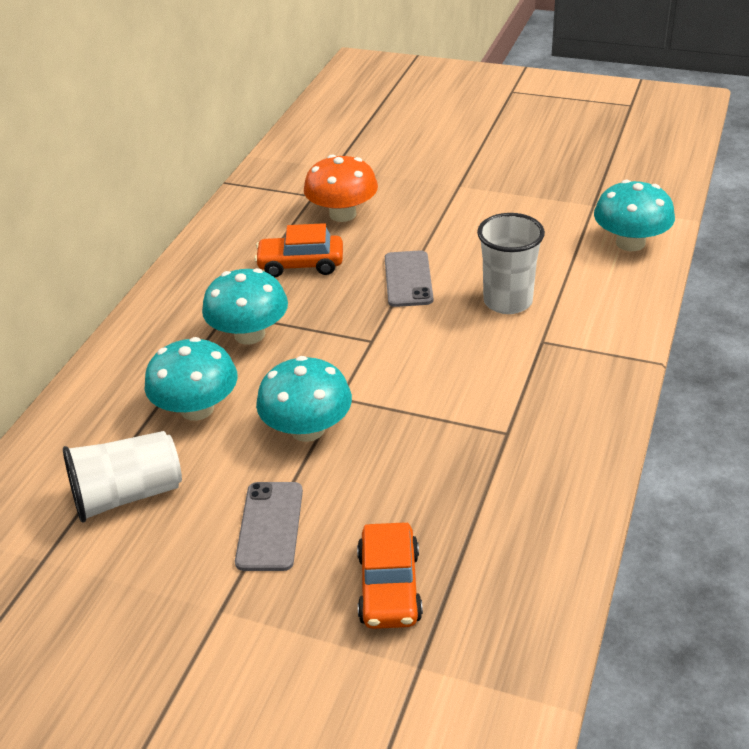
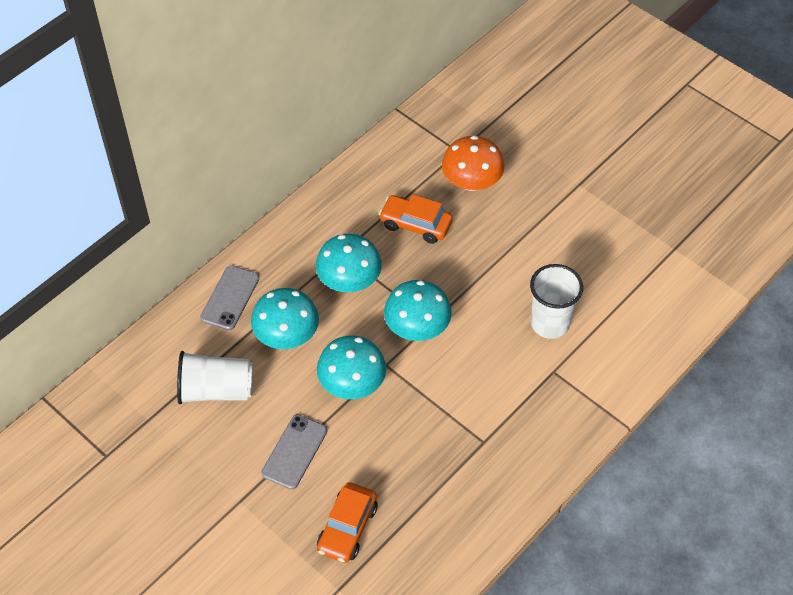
camera: 20 degrees right, 15 degrees up
grey phone [385,250,433,307] -> grey phone moved to [200,265,259,330]
turquoise mushroom [594,180,675,251] -> turquoise mushroom moved to [384,280,452,341]

